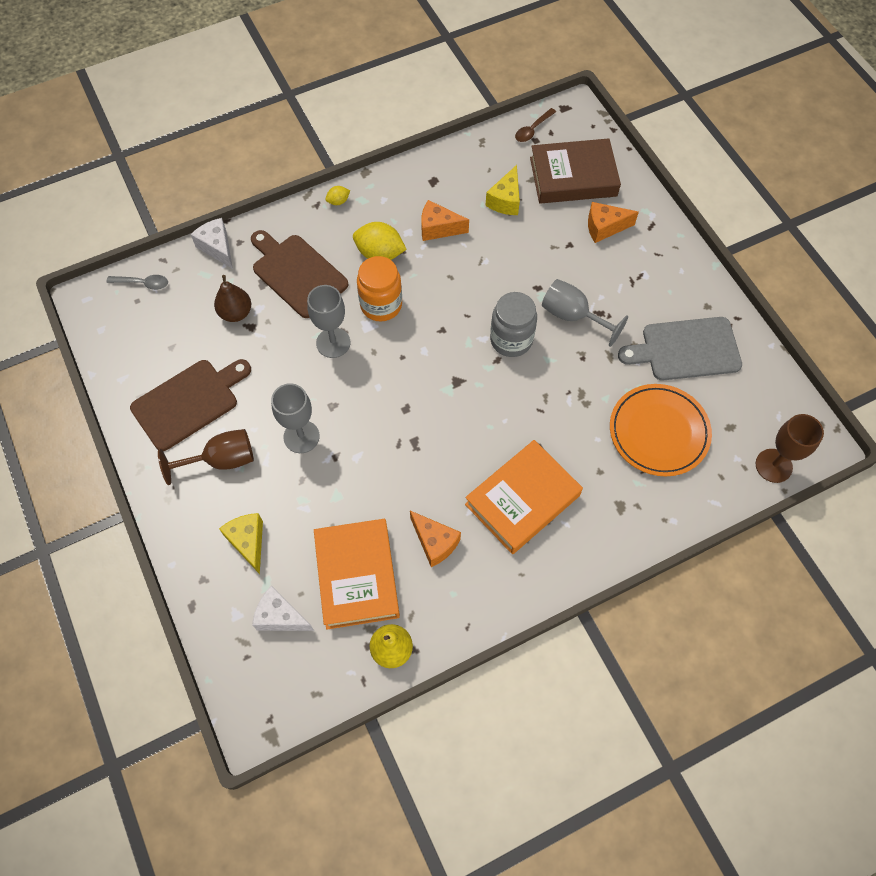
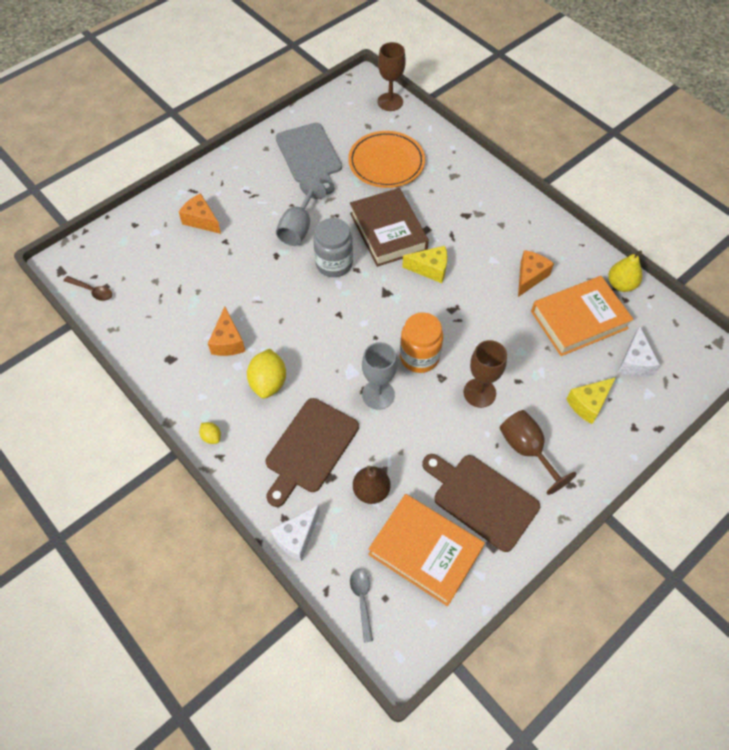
camera: 105 degrees left, 5 degrees down
grey goblet [271,383,320,453] -> brown goblet [463,340,507,408]
orange jar [357,256,402,322] -> orange jar moved to [400,313,443,373]
orange book [465,440,583,554] -> orange book moved to [368,494,485,606]
yellow cheese [485,165,520,215] -> yellow cheese moved to [402,246,447,283]
brown book [530,138,621,204] -> brown book moved to [350,188,429,267]
orange cheese [588,202,639,243] -> orange cheese turned 150 degrees clockwise [179,193,221,234]

